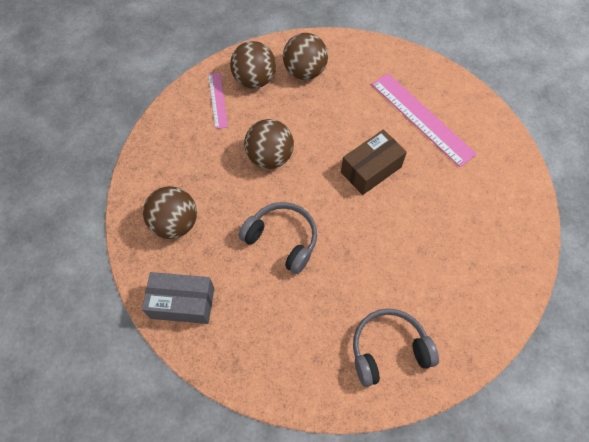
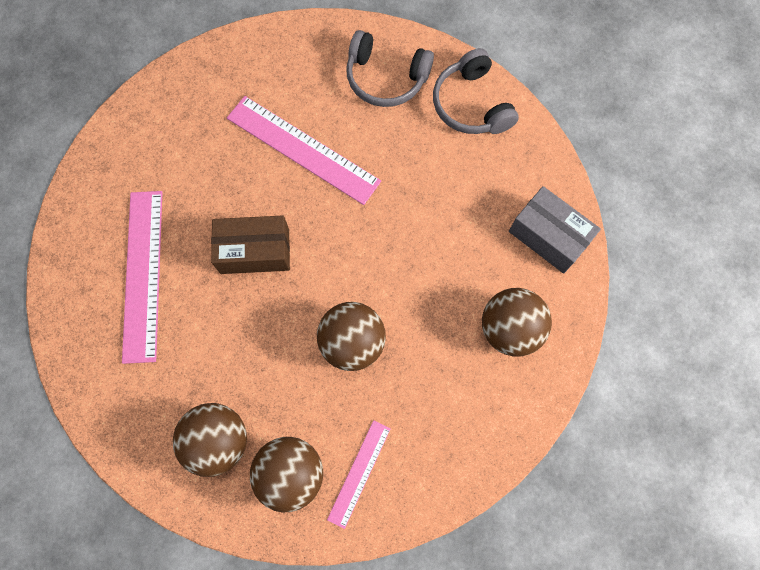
camera: 145 degrees left, 10 degrees up
grey headphones [238,202,317,274] -> grey headphones moved to [433,48,519,134]
none -> pink ruler [227,96,381,205]

